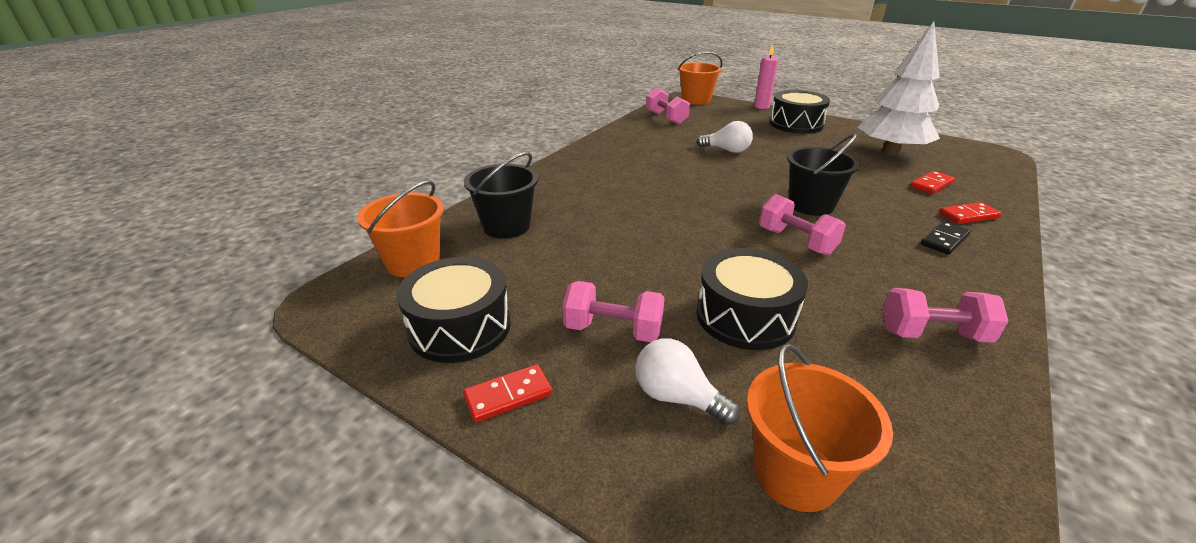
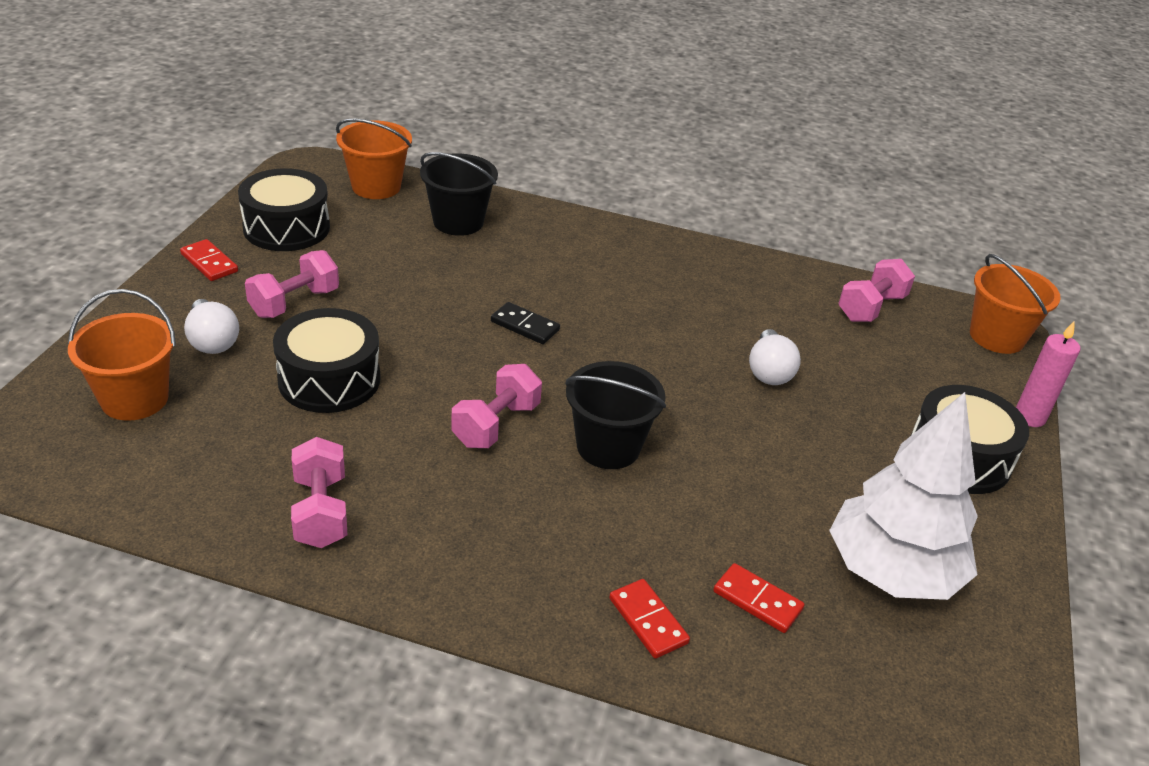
camera: 70 degrees right, 5 degrees up
pink dumbbell [562,281,665,342] -> pink dumbbell turned 45 degrees clockwise [245,250,339,318]
white light bulb [635,338,740,425] -> white light bulb turned 135 degrees clockwise [184,299,239,354]
black domino [921,221,971,255] -> black domino moved to [491,302,560,344]

